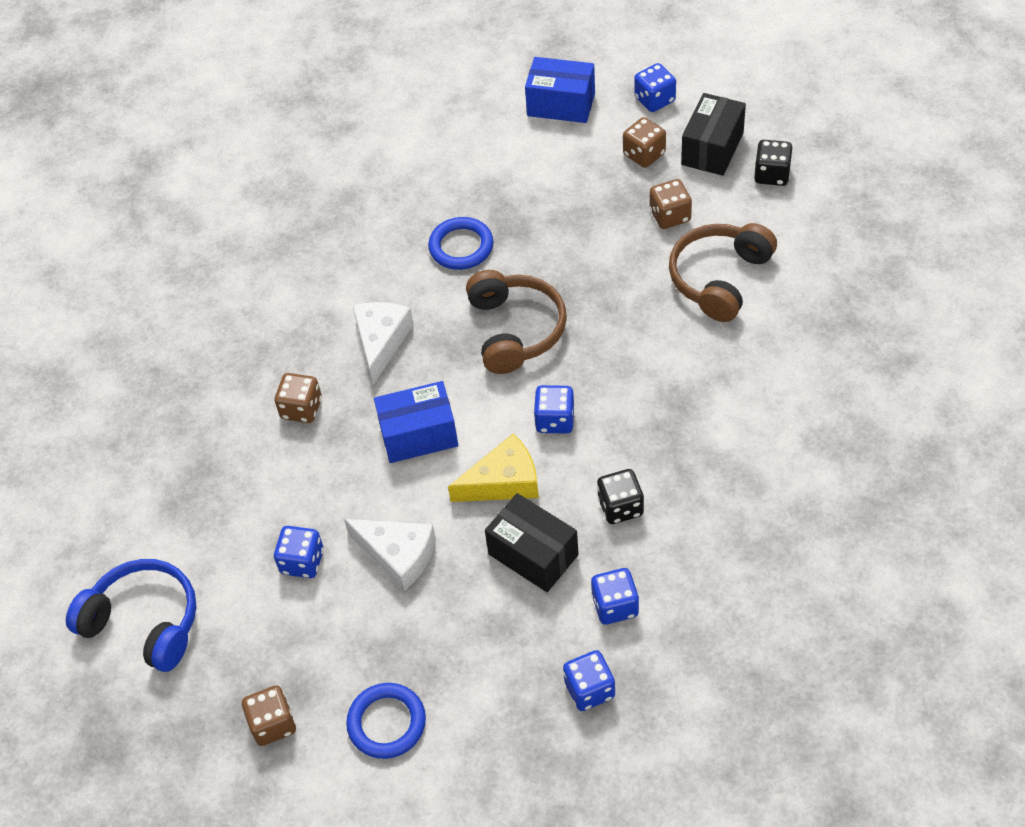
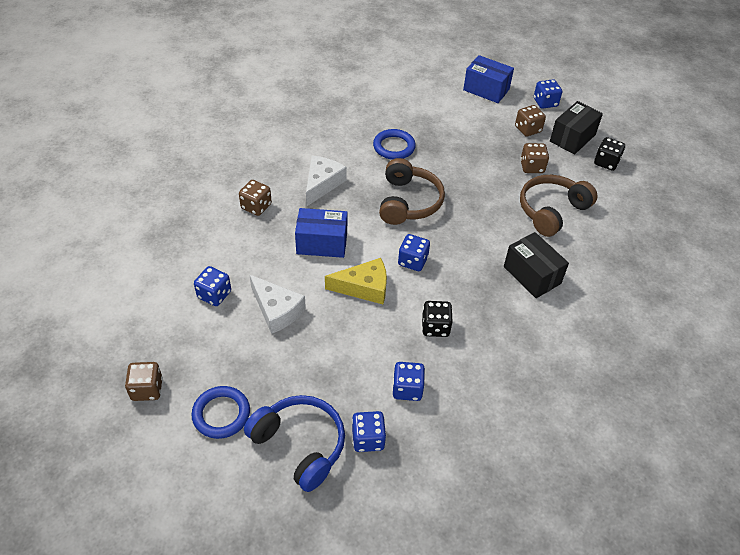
camera: 10 degrees right, 5 degrees down
blue headphones [66,559,197,672] -> blue headphones moved to [244,395,345,492]
black box [485,493,579,592] -> black box moved to [504,232,569,298]

